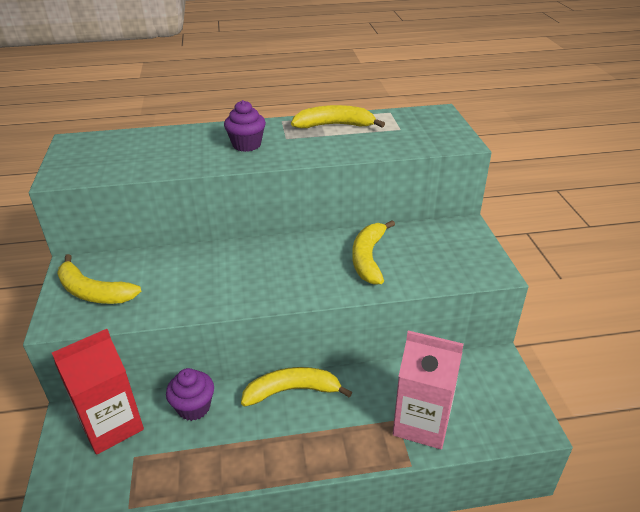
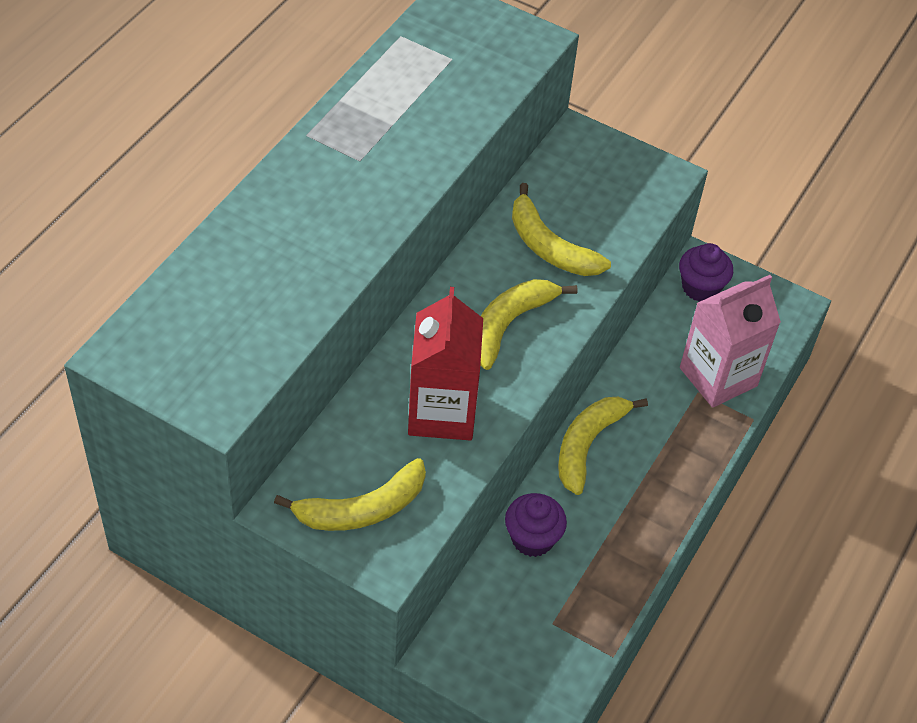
camera: 55 degrees left, 15 degrees up
red carton [52,329,144,455] -> red carton moved to [408,287,483,440]
purple cupcake [224,100,266,152] -> purple cupcake moved to [679,243,733,302]
yellow banana [291,105,385,128] -> yellow banana moved to [480,279,578,370]

